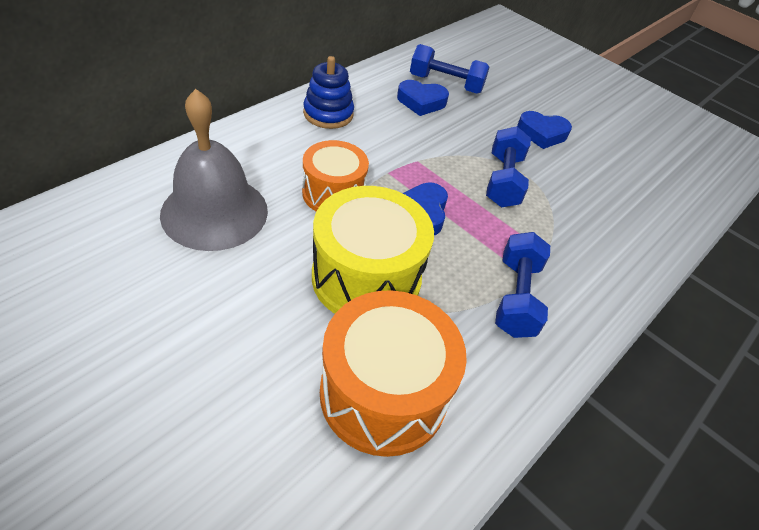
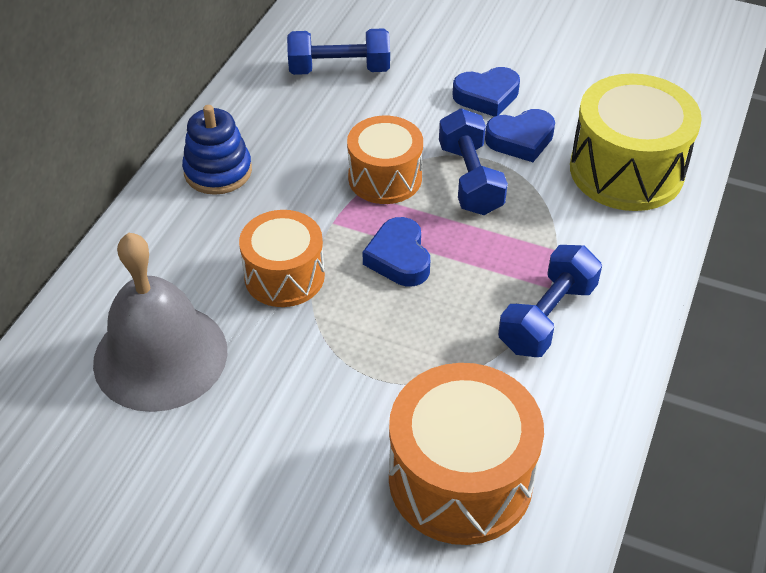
camera: 15 degrees left, 0 degrees up
yellow drum [312,186,434,314] -> yellow drum moved to [570,73,702,211]
blue heart [397,80,449,116] -> blue heart moved to [485,109,555,162]
blue dumbbell [495,232,550,338] -> blue dumbbell turned 45 degrees clockwise [498,245,602,357]
none -> orange drum [347,116,423,204]

